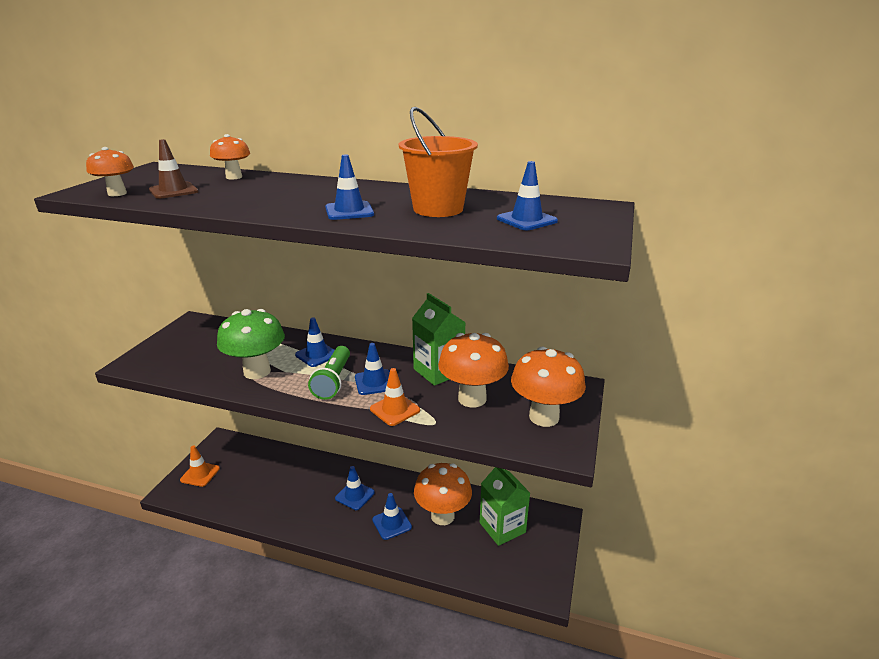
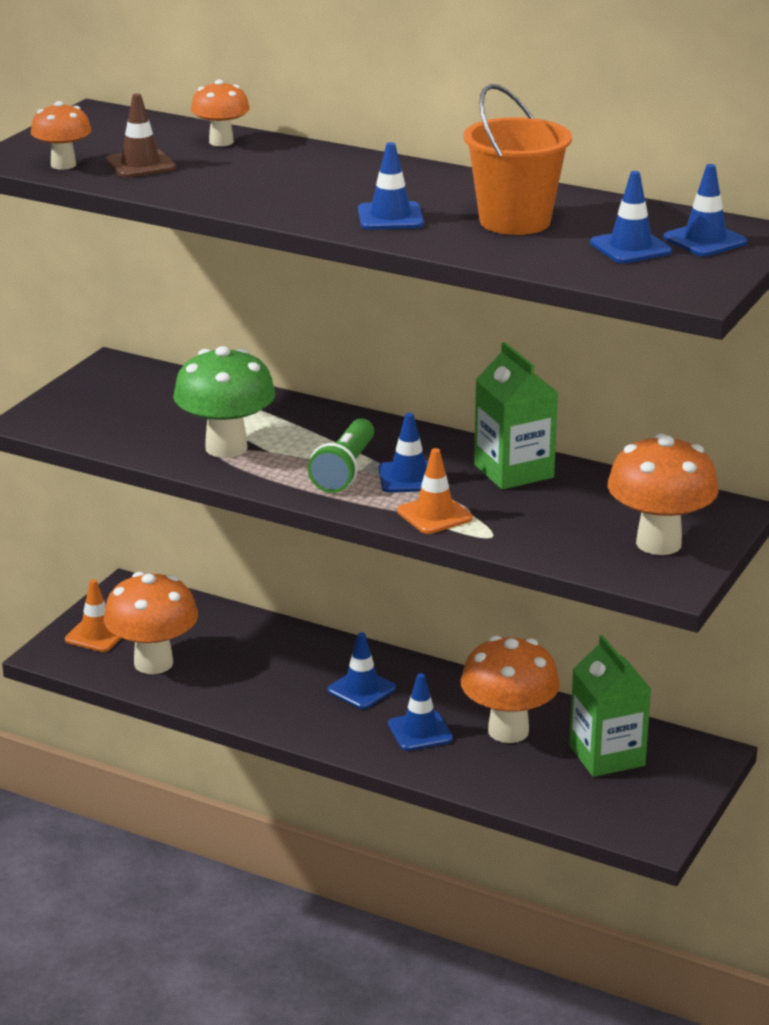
camera: 10 degrees right, 0 degrees up
blue traffic cone [295,317,335,367] -> blue traffic cone moved to [664,164,747,256]
orange mushroom [438,333,509,408] -> orange mushroom moved to [104,572,198,674]

